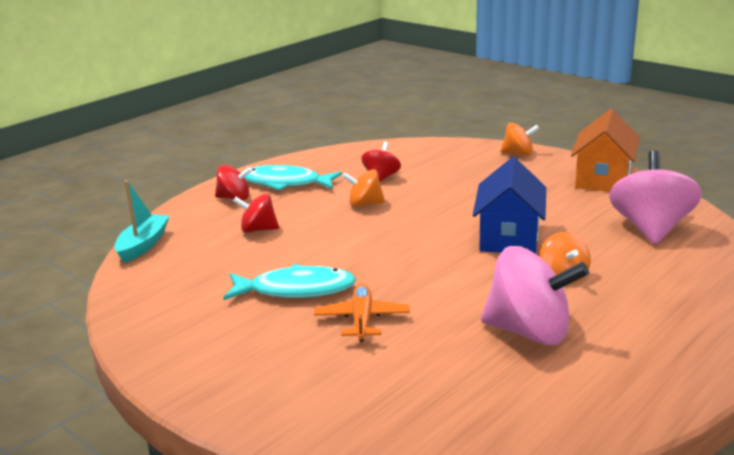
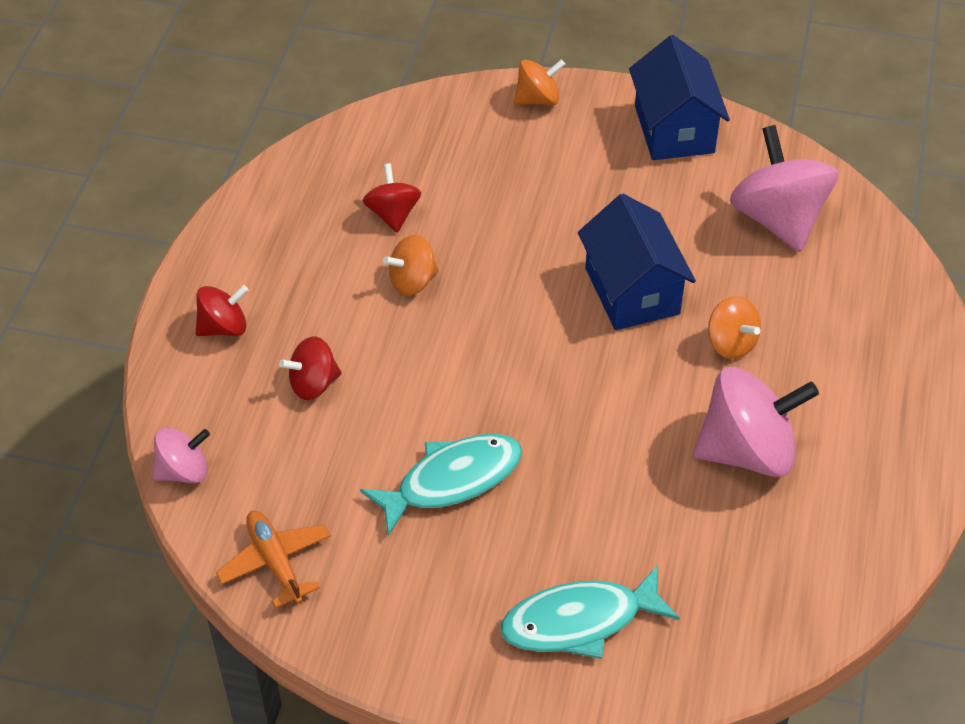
camera: 30 degrees left, 25 degrees up
turquoise boat [114,180,169,263] -> pink spinning top [153,428,210,483]
turquoise fish [242,165,342,190] -> turquoise fish moved to [501,565,680,659]
orange plane [314,283,410,342] -> orange plane moved to [216,511,331,608]
orange house [571,109,640,192] -> blue house [629,35,730,160]

